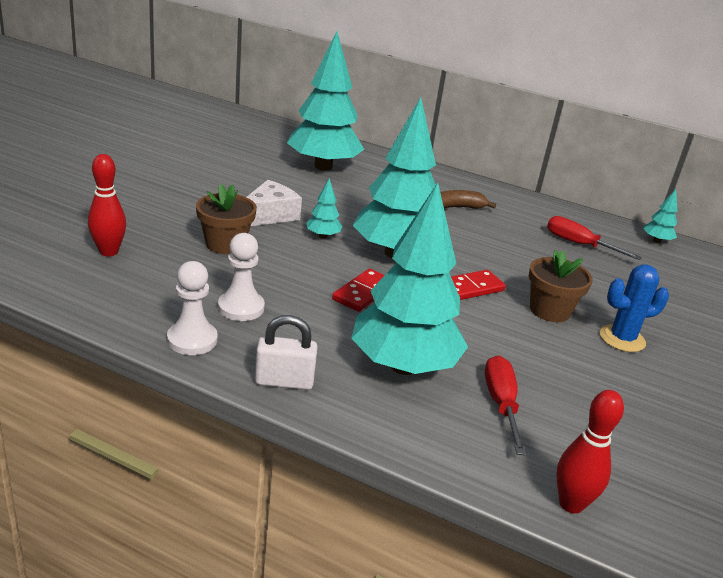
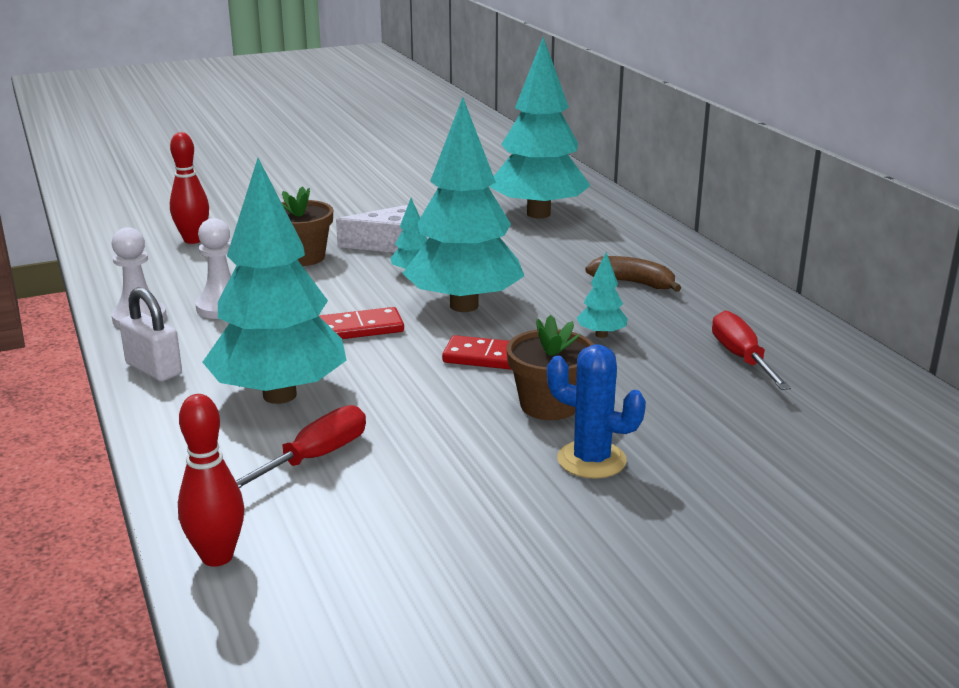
camera: 45 degrees right, 5 degrees down
turquoise tree [643,189,678,243] -> turquoise tree moved to [577,252,628,338]

